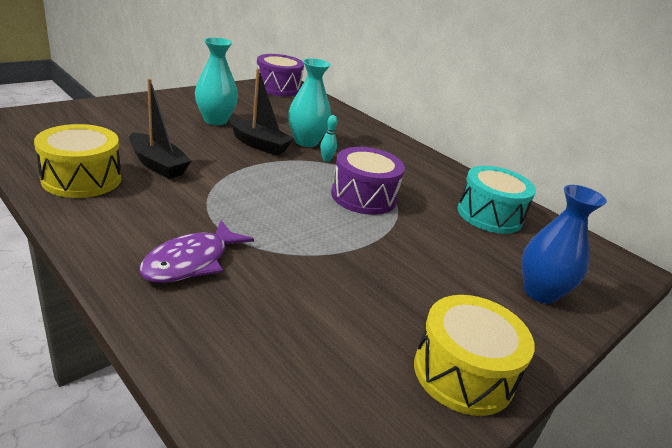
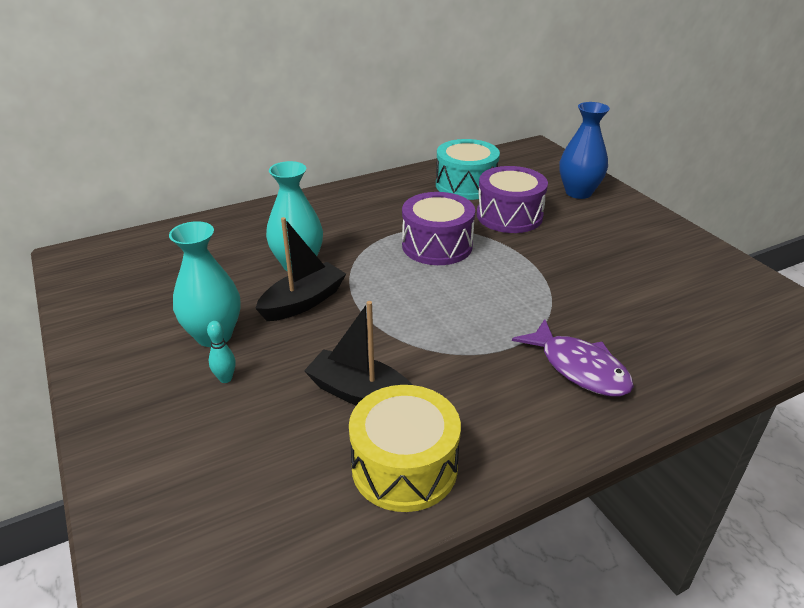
camera: 70 degrees left, 5 degrees up
black boat [129,78,192,179] -> black boat turned 120 degrees counterclockwise [304,301,413,405]
purple drum [255,54,304,96] -> purple drum moved to [477,166,548,233]
turquoise bowling pin [320,115,338,162] -> turquoise bowling pin moved to [207,321,236,383]
yellow drum [414,295,535,416] -> none

